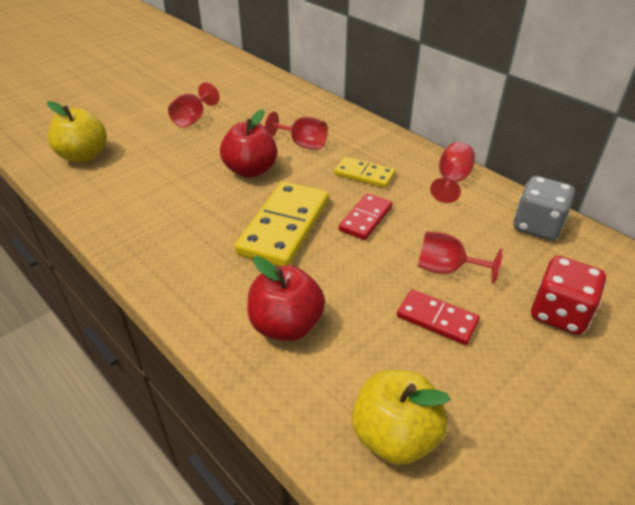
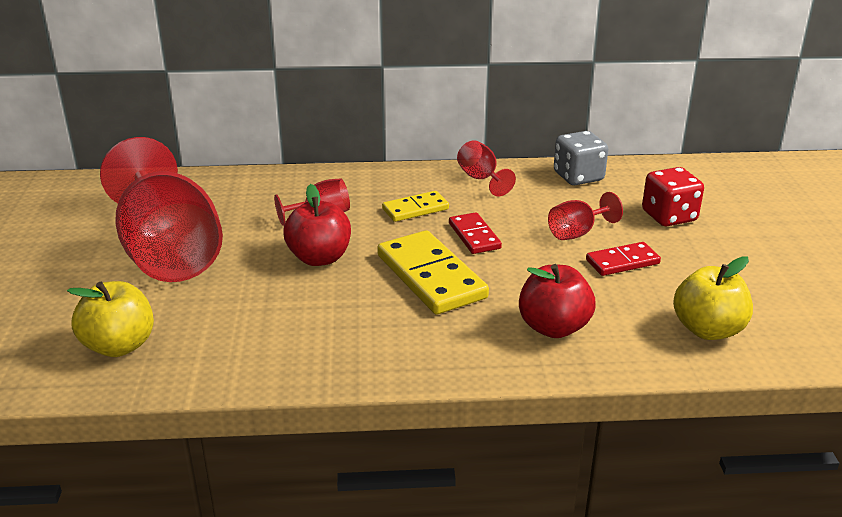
camera: 50 degrees left, 10 degrees down
red goblet [168,82,219,127] -> red goblet [100,137,223,282], size x2.40

